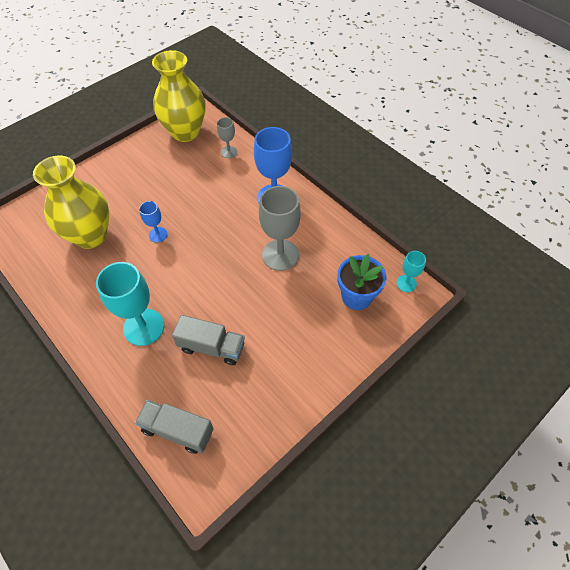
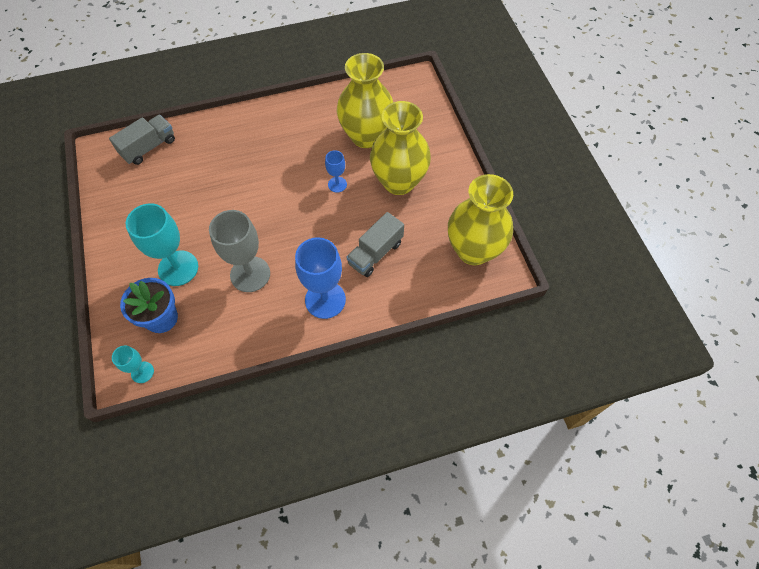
camera: 115 degrees right, 5 degrees up
turquoise goblet [96,262,164,346] -> turquoise goblet moved to [126,203,198,286]
grey truck [172,315,245,365] -> grey truck moved to [347,212,404,277]
grey goblet [217,117,237,158] -> none
none -> yellow vase [370,101,431,195]

